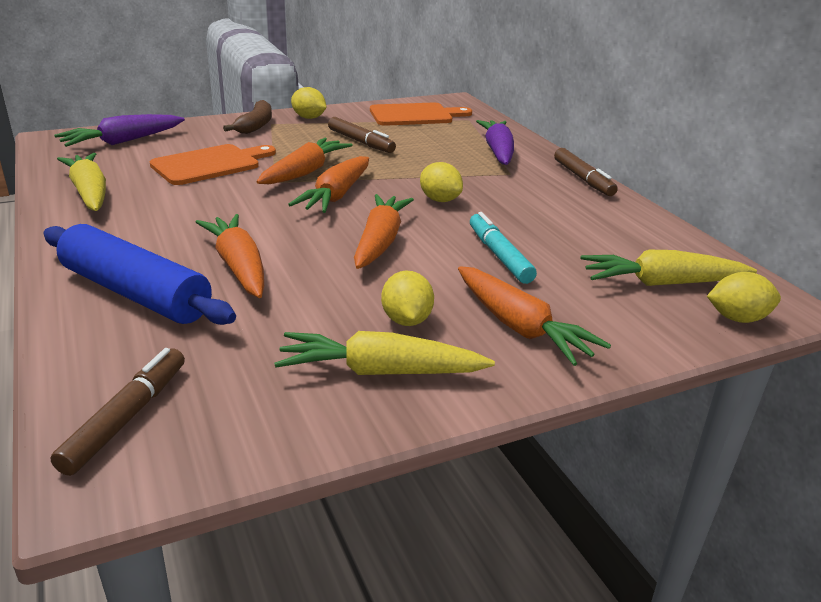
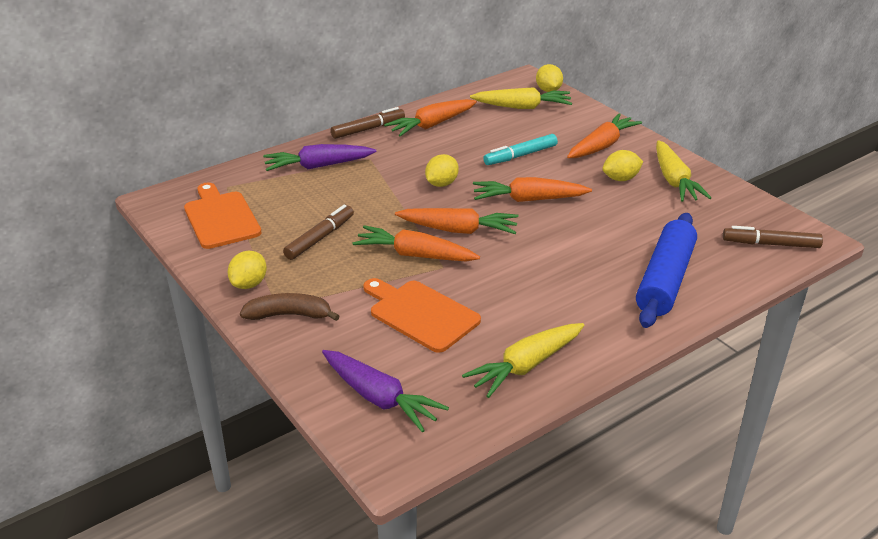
camera: 100 degrees left, 5 degrees up
orange carrot [196,214,264,298] -> orange carrot moved to [384,99,477,136]
yellow carrot [581,250,757,286] -> yellow carrot turned 75 degrees counterclockwise [470,87,572,109]

